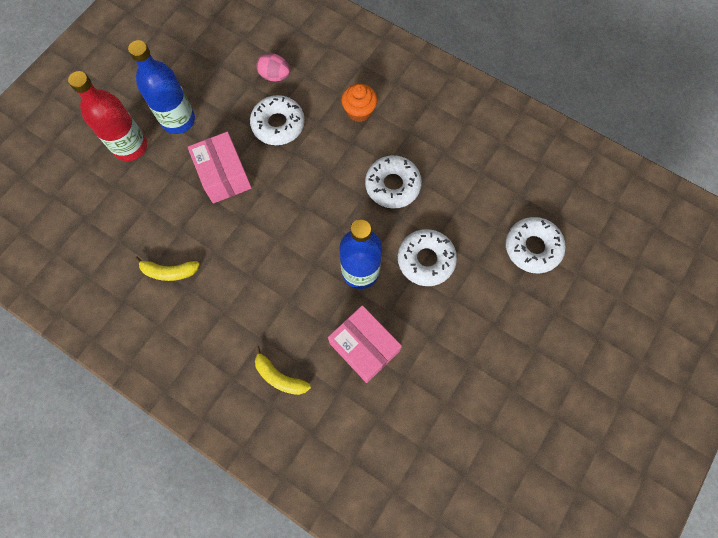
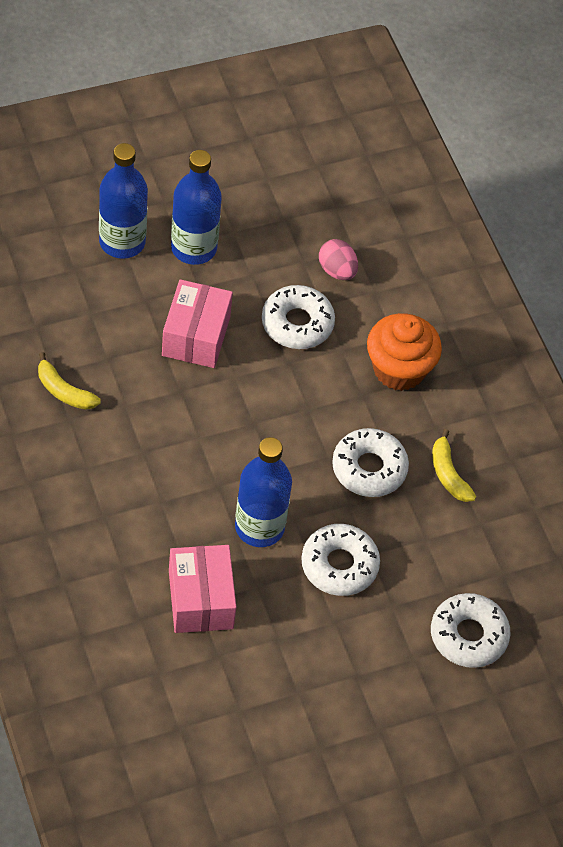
camera: 30 degrees right, 15 degrees down
red bottle [68,71,147,161] -> blue bottle [99,143,148,259]
yellow banana [255,346,311,395] -> yellow banana moved to [432,429,476,502]
orange cupcake [342,84,377,122] -> orange cupcake [367,313,442,391], size x1.53

